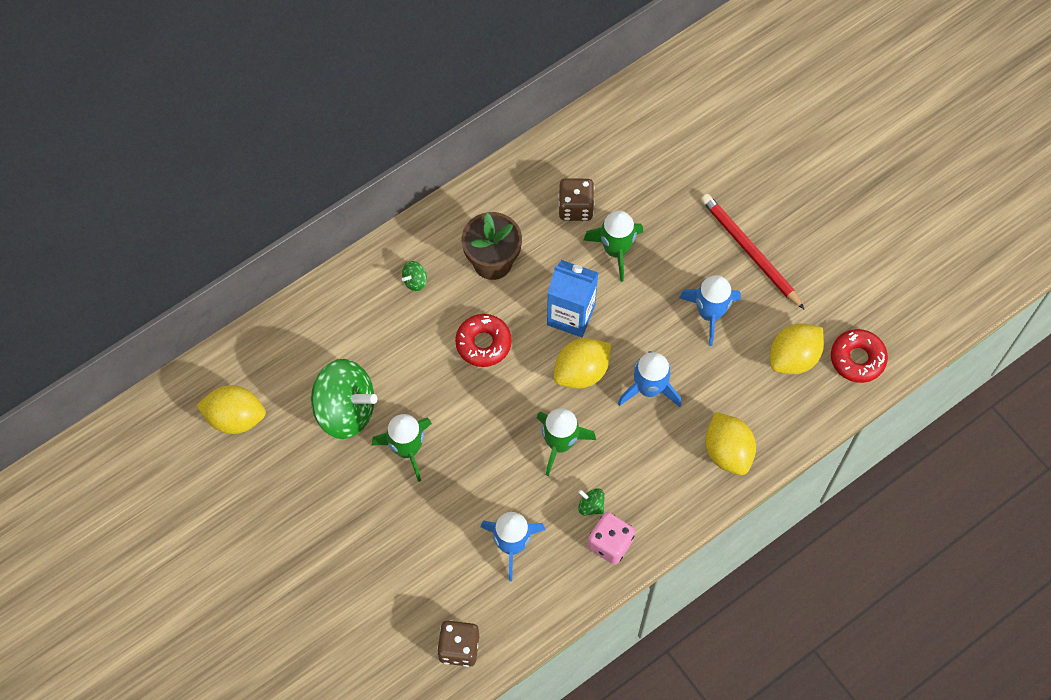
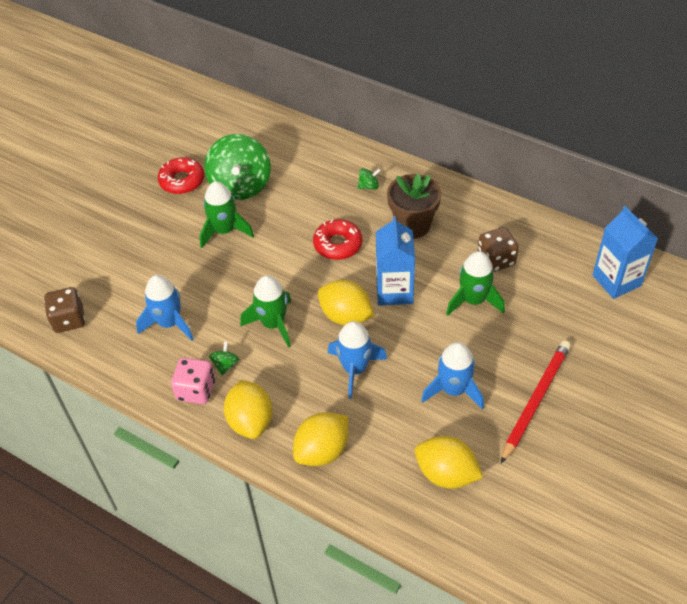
camera: 70 degrees right, 15 degrees down
yellow lemon [196,385,266,434] -> yellow lemon moved to [224,380,273,439]
green spinning top [402,261,427,291] -> green spinning top turned 135 degrees clockwise [358,168,381,190]
red donut [831,329,888,383] -> red donut moved to [158,157,204,194]
none -> blue carton [592,206,658,299]

